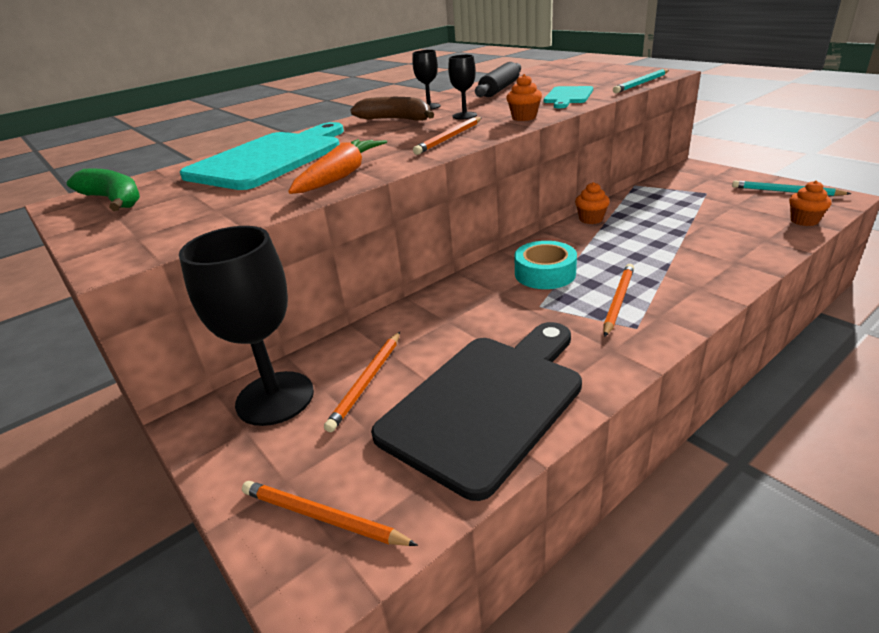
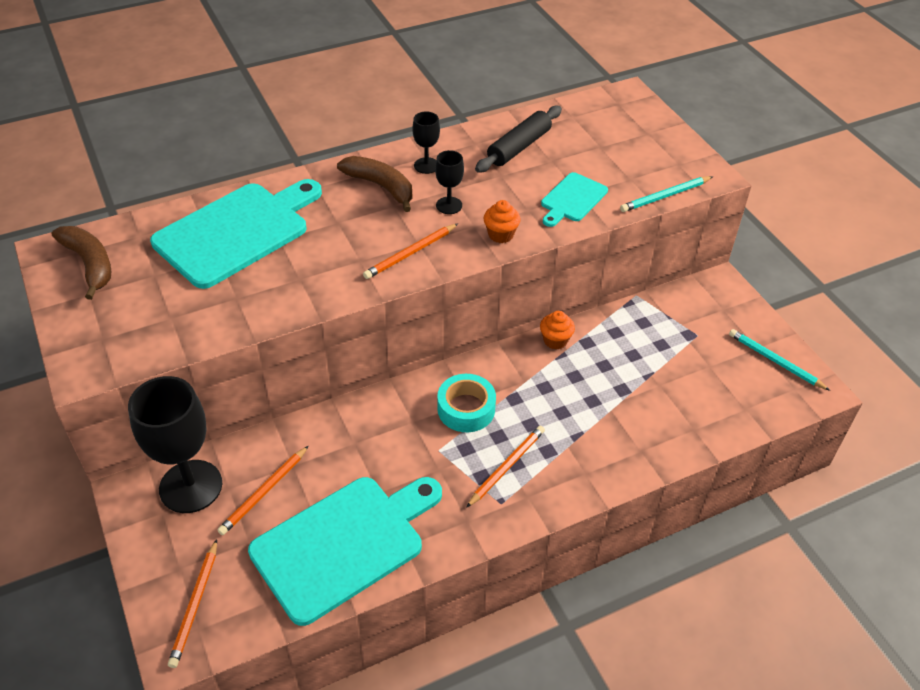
camera: 10 degrees right, 15 degrees up
green banana [66,168,140,211] -> brown banana [52,226,111,300]
orange pencil [242,481,418,546] -> orange pencil turned 120 degrees counterclockwise [168,539,217,668]
orange carrot [288,139,387,194] -> none
black cutting board [371,322,582,501] -> turquoise cutting board [248,477,442,626]
orange cupcake [789,180,831,226] -> none

